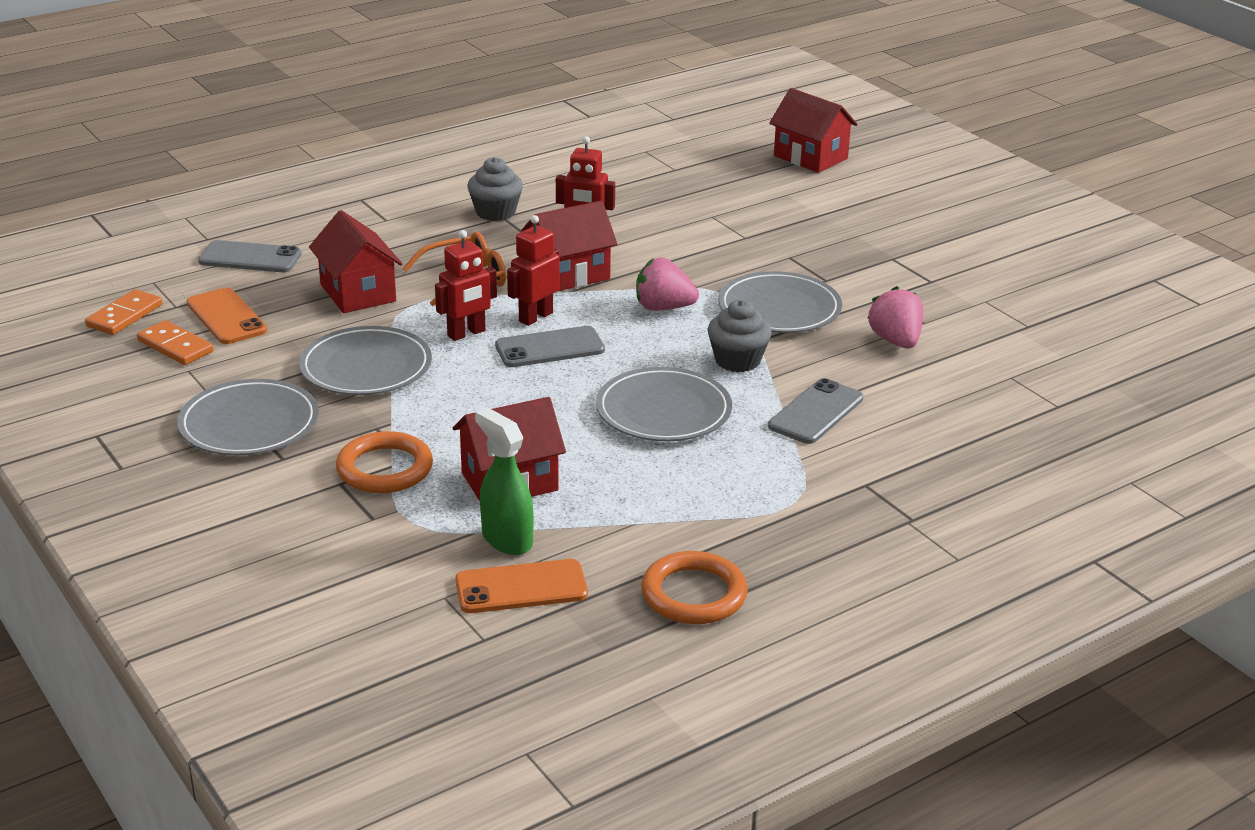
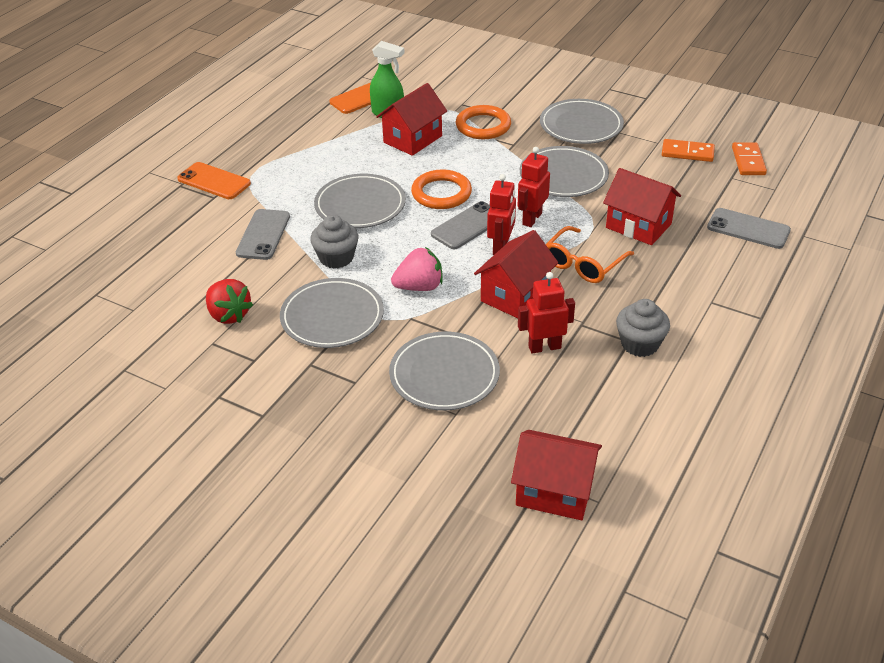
camera: 155 degrees right, 10 degrees up
orange phone [187,288,267,344] -> orange phone moved to [177,162,251,199]
grey phone [198,240,302,272] -> grey phone turned 45 degrees clockwise [707,208,791,249]
orange ring [641,551,748,624] -> orange ring moved to [411,170,472,209]
red house [769,88,858,173] -> red house moved to [511,430,602,520]
pink strawberry [868,286,923,348] -> red strawberry [206,279,253,324]
none -> grey plate [389,332,500,411]

